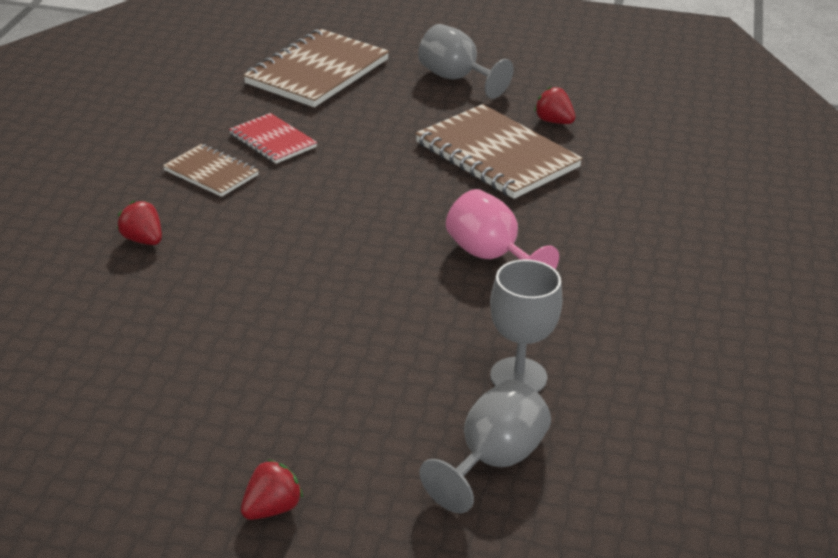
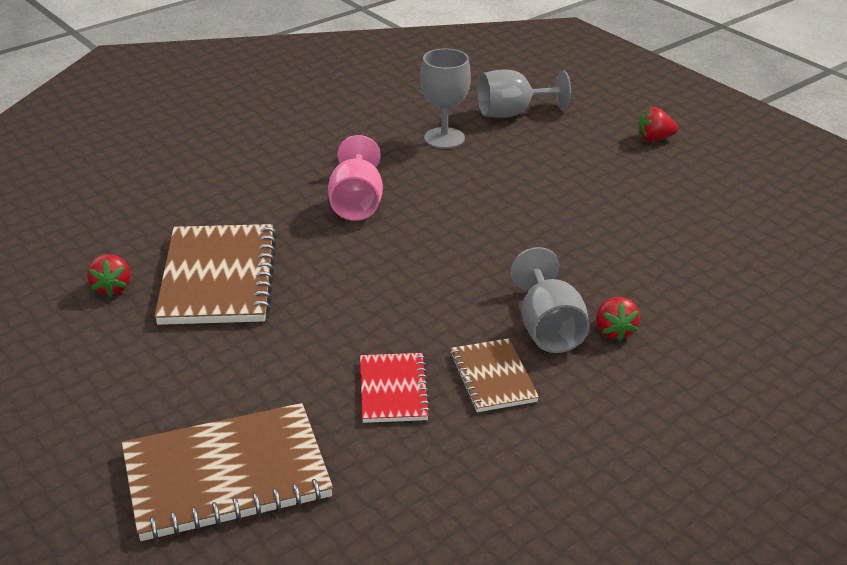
camera: 140 degrees left, 0 degrees up
grey goblet [418,24,513,99] -> grey goblet moved to [511,247,590,353]

